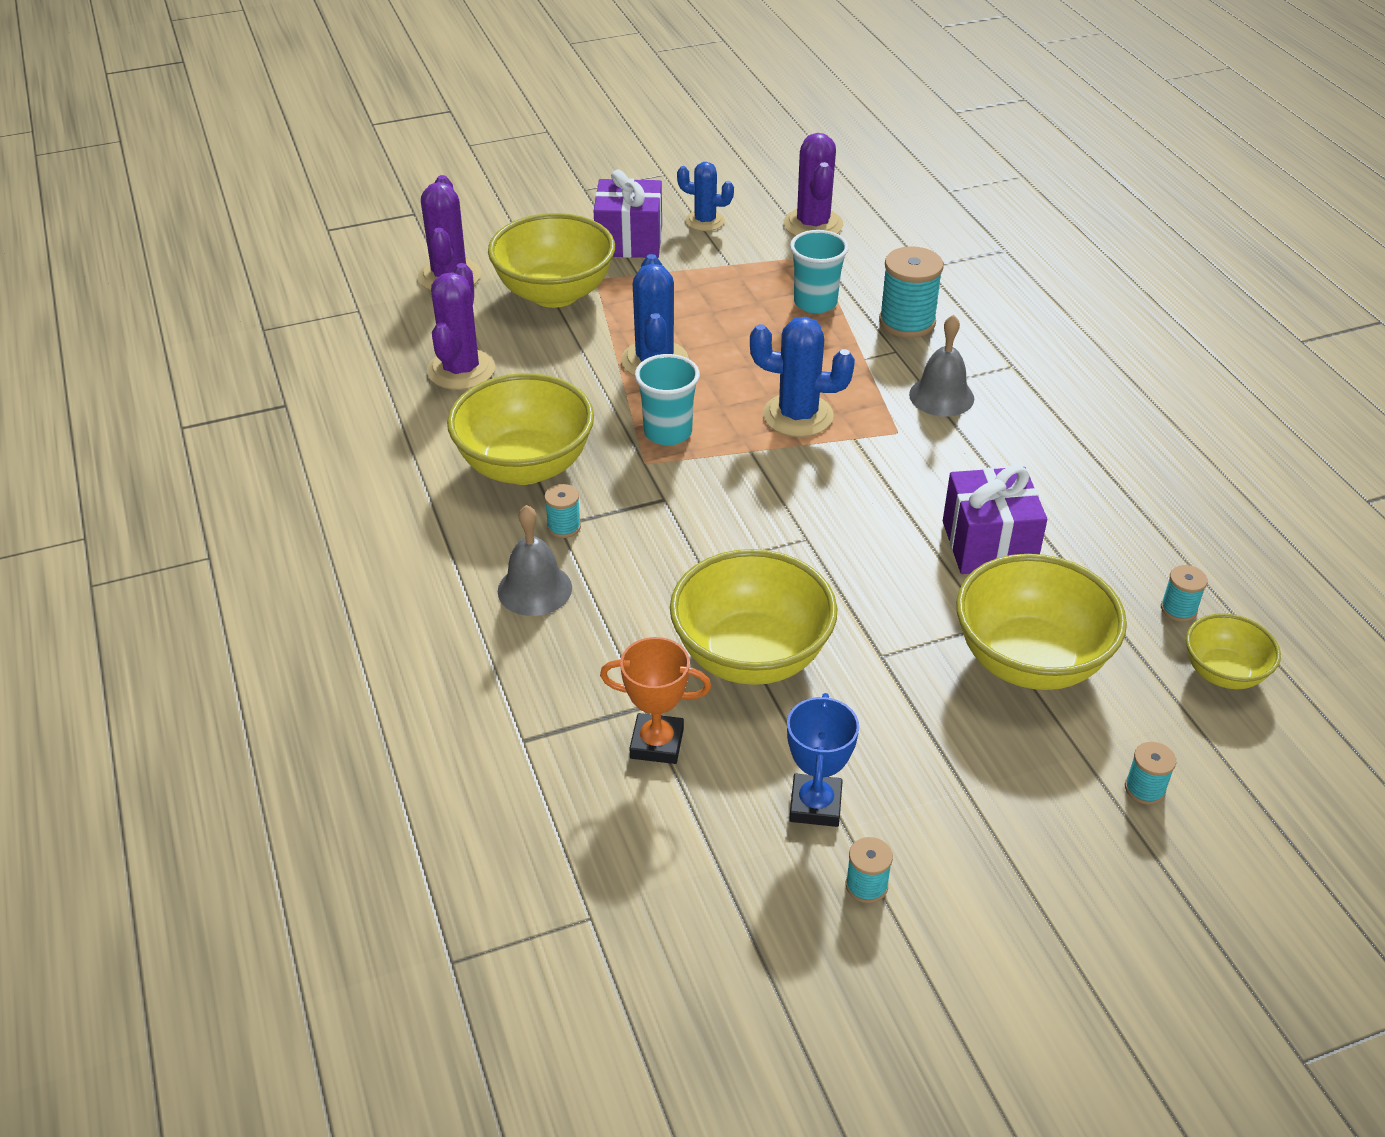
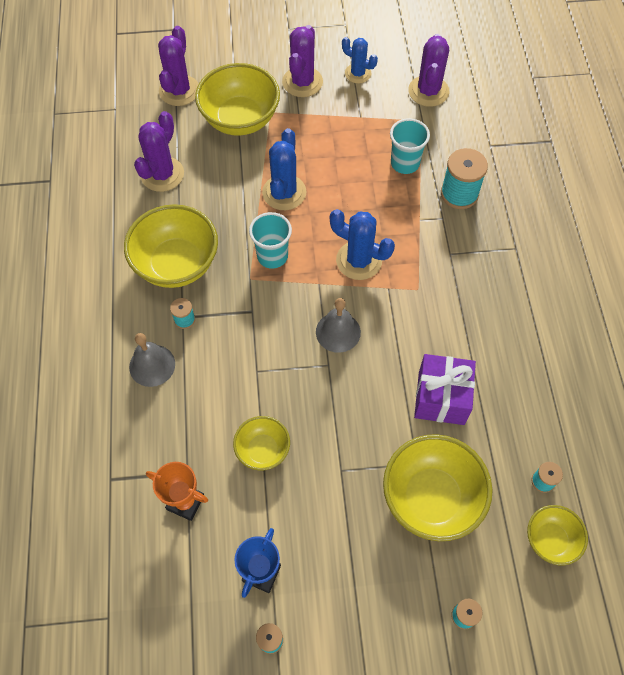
camera: 15 degrees right, 20 degrees up
purple gift [594,169,662,258] -> purple cactus [282,25,323,97]
yellow bowl [670,549,837,685] -> yellow bowl [233,416,290,471], size x0.55
grey bell [909,315,974,417] -> grey bell moved to [316,298,361,353]

